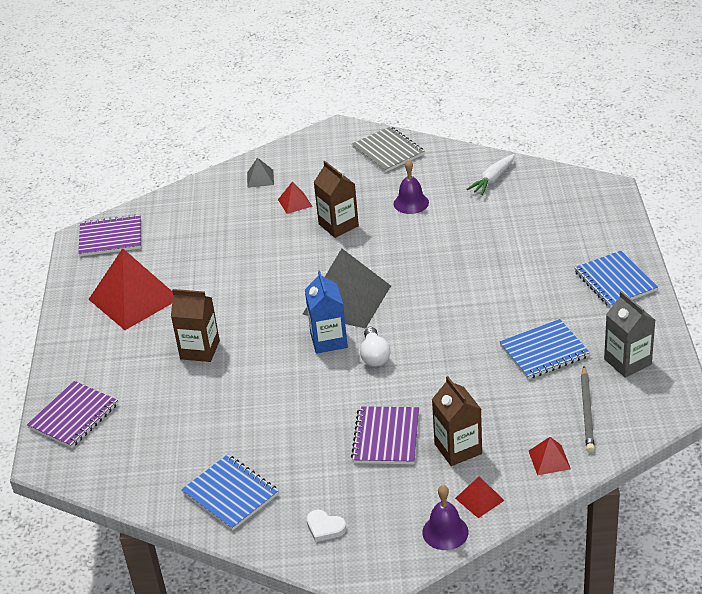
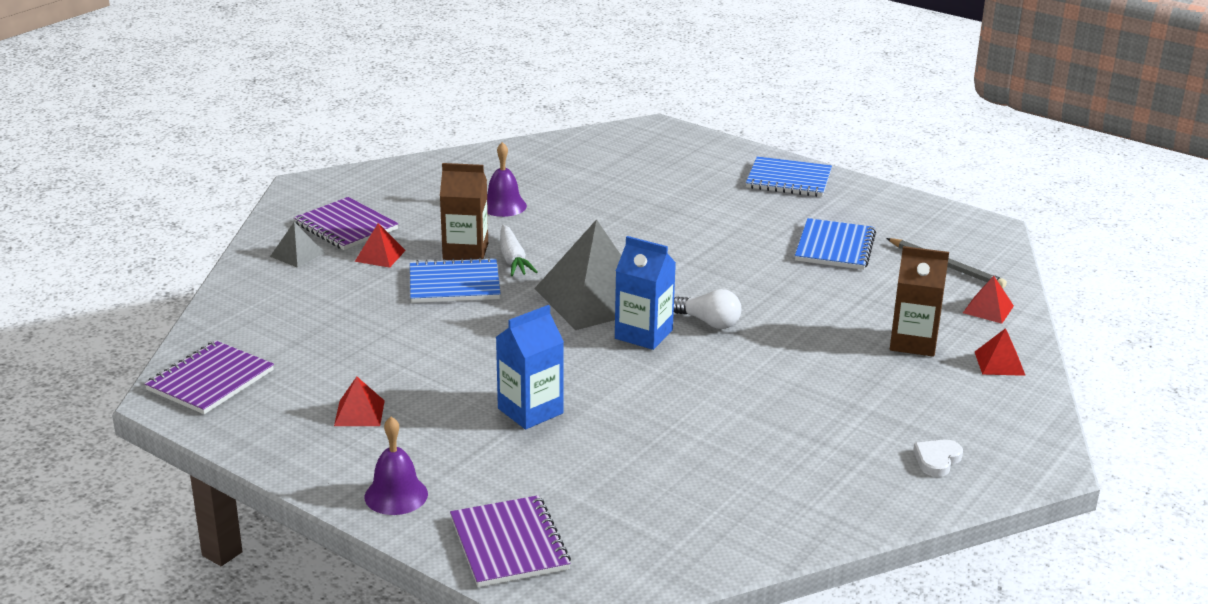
camera: 55 degrees left, 10 degrees down
red pyramid [88,248,173,330] -> red pyramid [334,377,385,426], size x0.44
brown carton [171,289,220,362] -> blue carton [496,305,564,429]
blue notebook [181,454,279,531] -> blue notebook moved to [410,257,501,303]
white heart [307,510,346,542] -> white heart turned 150 degrees clockwise [913,439,963,477]
purple notebook [351,406,419,464] -> purple notebook moved to [294,197,398,250]
grey notebook [352,126,424,172] -> none
purple bell [422,485,469,550] -> purple bell moved to [364,417,428,515]
white carrot [467,154,515,195] -> white carrot moved to [500,225,538,276]
grey carton [604,291,655,378] -> none

